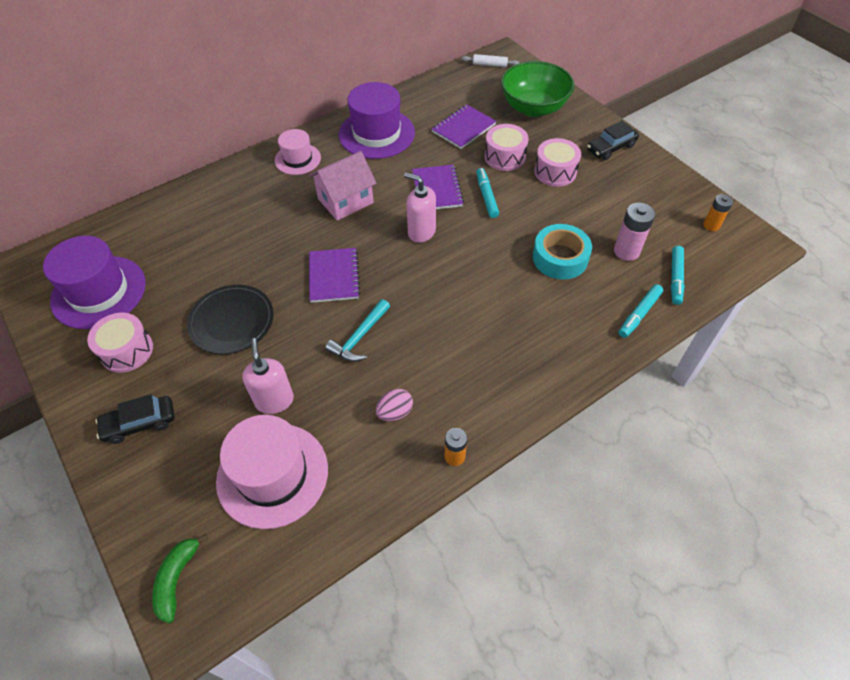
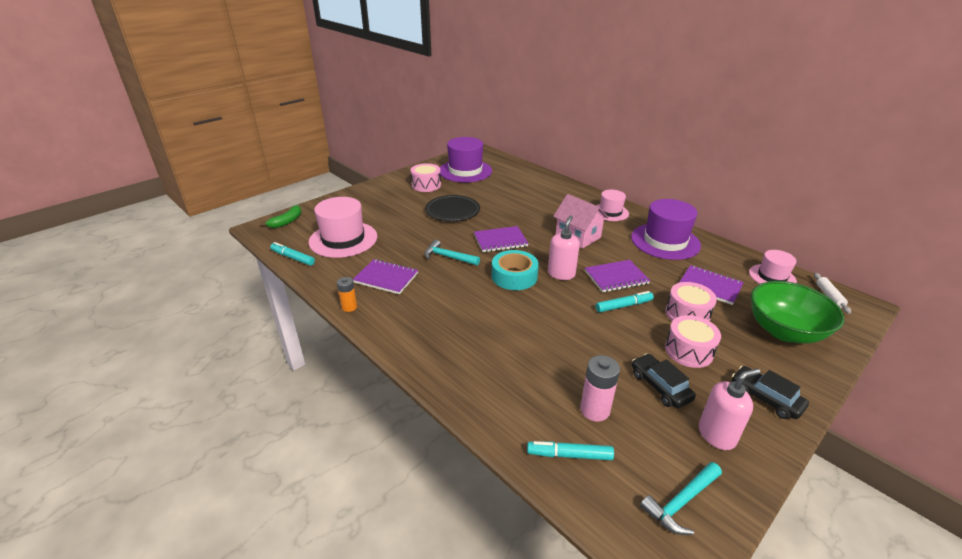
camera: 80 degrees right, 20 degrees down
black car [95,394,175,444] -> black car moved to [632,353,696,408]
green banana [152,533,208,623] -> green banana turned 120 degrees clockwise [260,205,302,228]
pink soap dispenser [242,338,294,414] -> pink soap dispenser moved to [699,368,760,450]
pink egg [376,389,413,421] -> purple notebook [353,259,418,294]
turquoise tape [533,224,592,280] -> turquoise tape moved to [492,250,539,290]
turquoise marker [619,284,663,338] -> turquoise marker moved to [270,242,315,266]
orange battery [703,194,733,231] -> turquoise hammer [640,462,722,535]
none -> pink hat [749,250,797,284]

